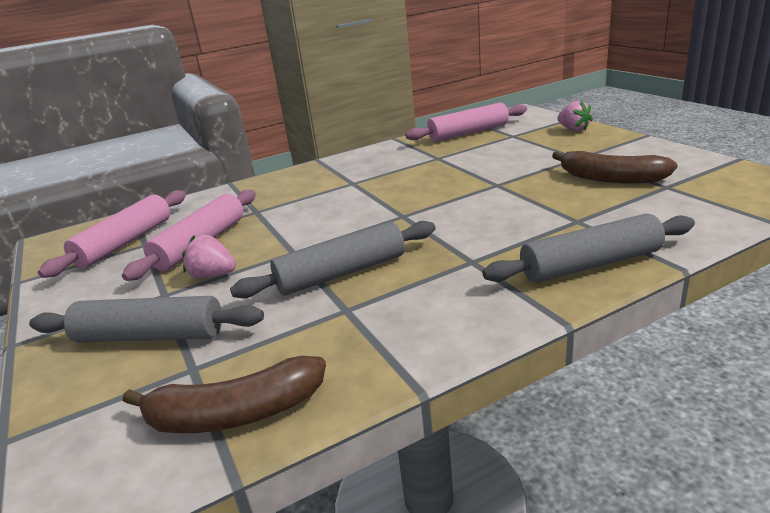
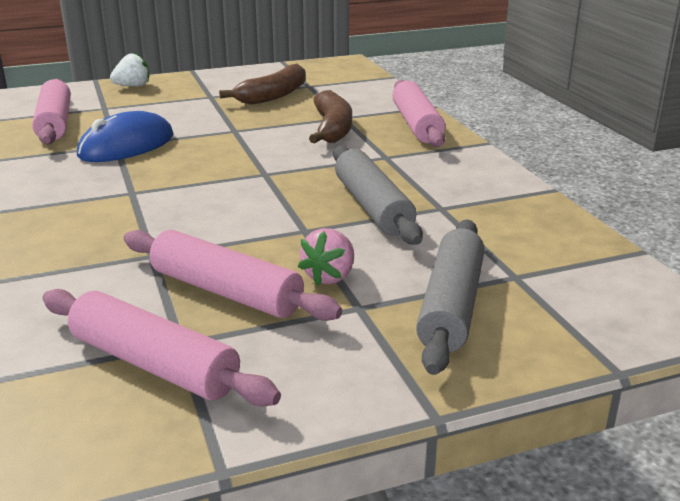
camera: 85 degrees left, 0 degrees up
brown banana [122,356,326,433] -> brown banana moved to [309,90,352,144]
grey rolling pin [482,214,695,283] -> pink rolling pin [392,80,445,147]
pink strawberry [557,100,593,132] -> white strawberry [110,52,149,87]
none -> blue mouse [77,111,173,162]

